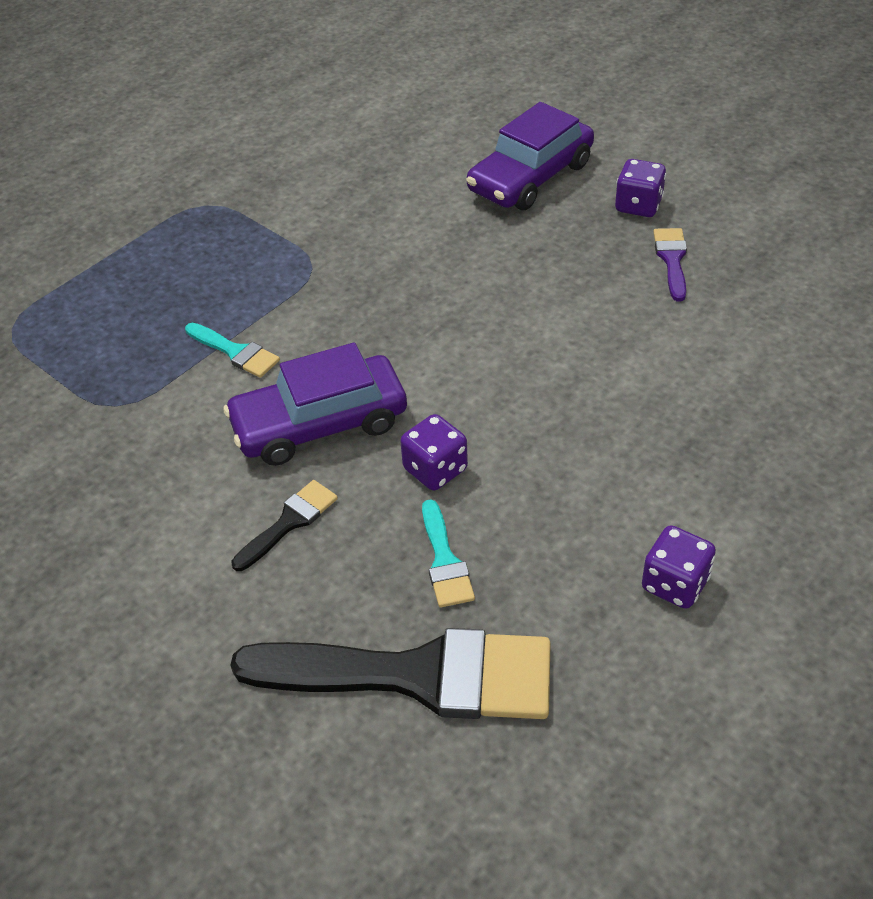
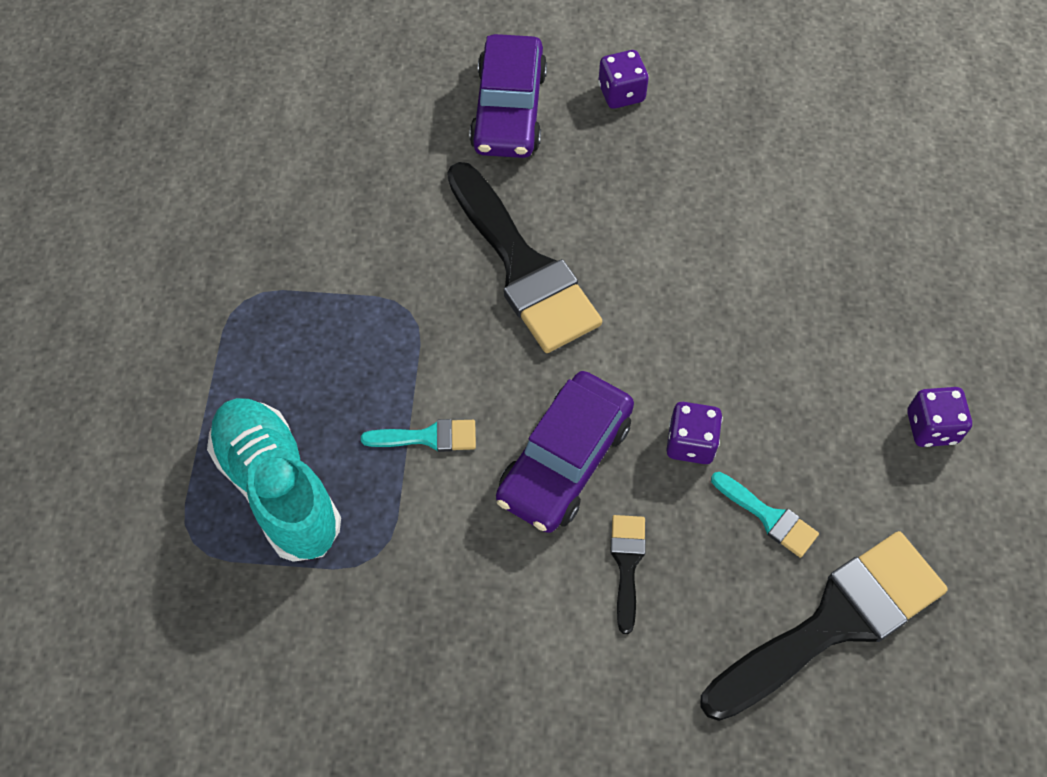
camera: 40 degrees left, 15 degrees up
purple brush [653,228,687,302] -> none
none -> turquoise shoe [207,398,341,562]
none -> black brush [447,162,602,353]

